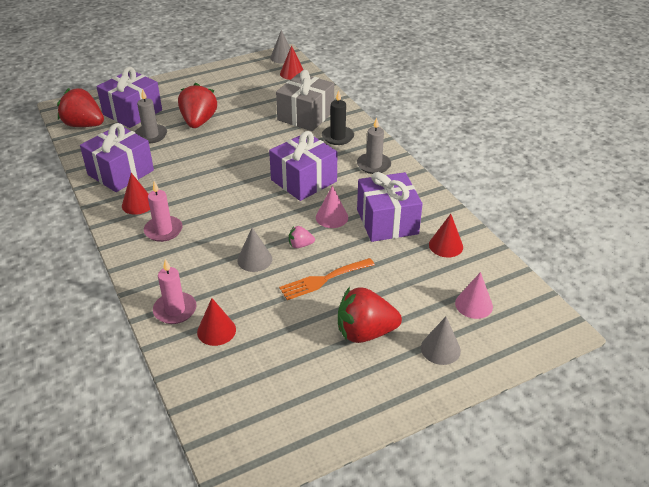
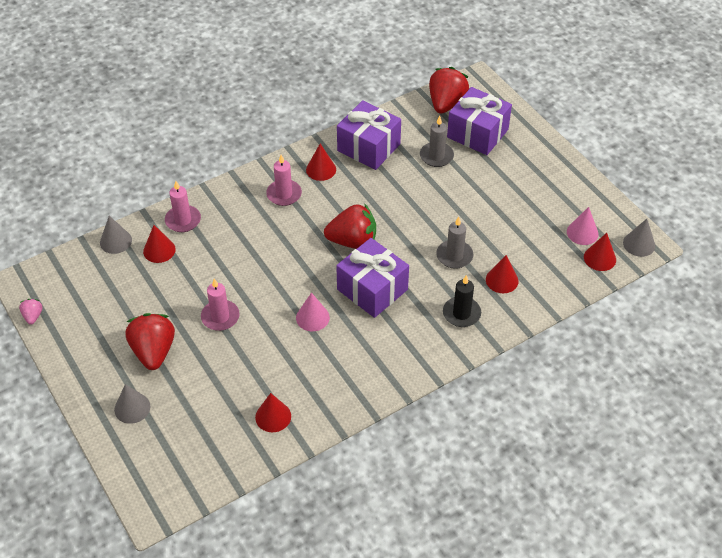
camera: 85 degrees right, 10 degrees up
red strawberry [178,83,217,128] -> red strawberry moved to [324,203,376,249]
grey cone [237,227,272,272] -> grey cone moved to [100,216,132,254]
grey gift [276,70,334,131] -> red cone [486,255,518,293]
orange fork [279,258,375,300] -> pink candle [201,279,240,331]
pink strawberry [289,226,315,248] -> pink strawberry moved to [19,299,42,325]
grey candle [357,117,391,174] -> grey candle moved to [436,217,473,269]
purple gift [357,172,423,242] -> none
pink cone [455,272,493,319] -> pink cone moved to [567,207,599,245]

